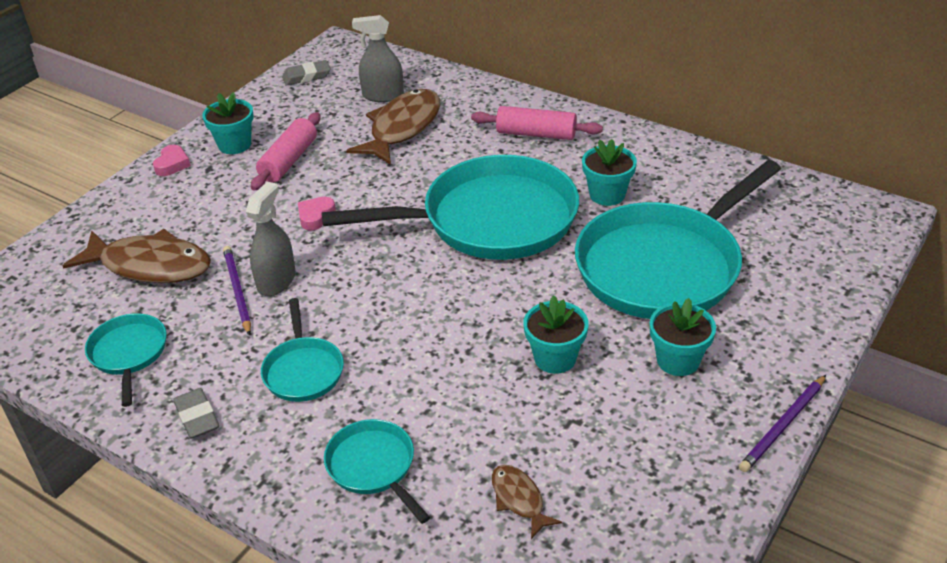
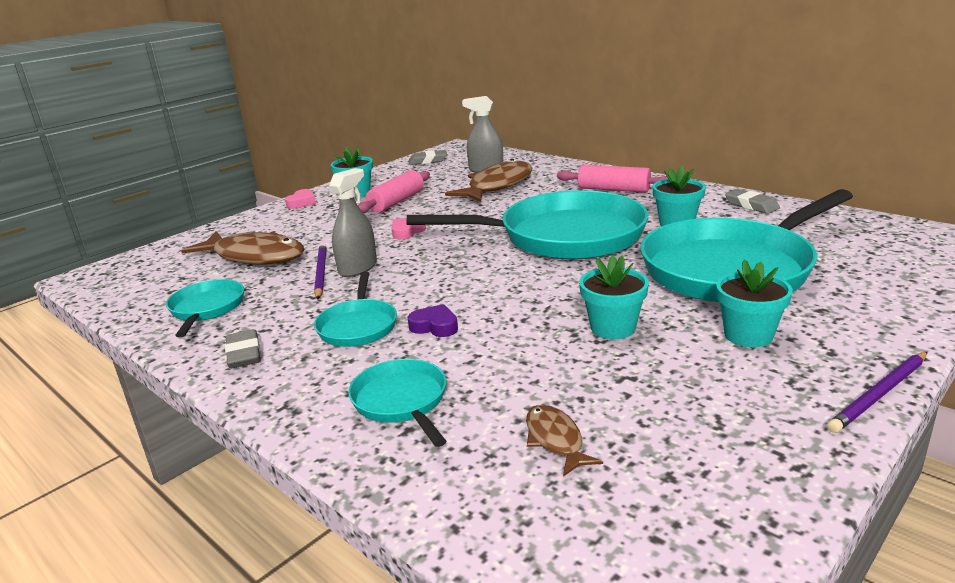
camera: 10 degrees right, 15 degrees down
none -> purple heart [408,304,458,337]
none -> grey eraser [725,189,780,214]

